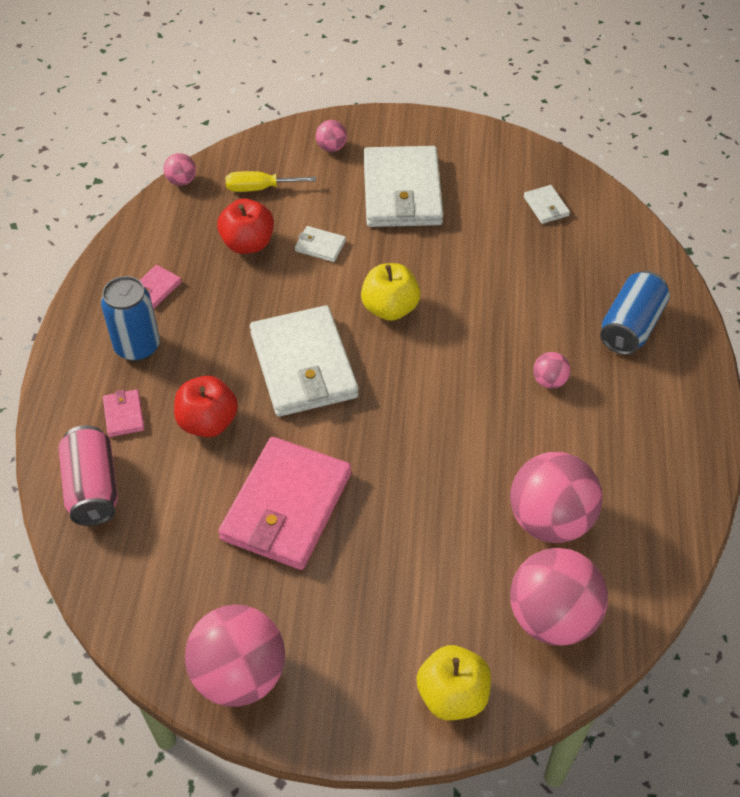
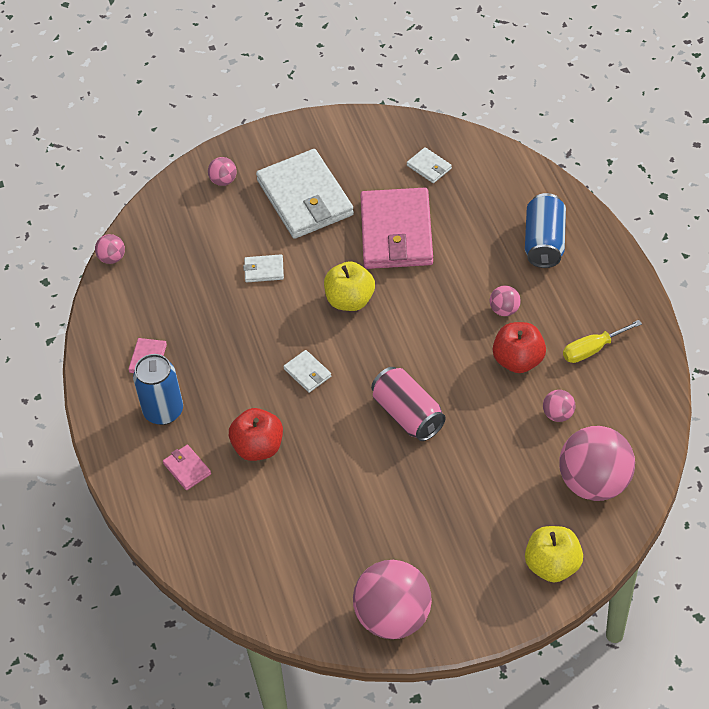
camera: 20 degrees left, 0 degrees up
pink can [58,425,118,526] -> pink can moved to [371,367,446,441]
red apple [217,199,274,254] -> red apple moved to [493,322,546,373]
pink wallet [218,437,351,570] -> pink wallet moved to [360,188,433,269]
yellow screwdriver [226,171,316,192] -> yellow screwdriver moved to [563,320,642,363]
white wallet [250,305,359,417] -> white wallet [283,350,331,393], size x0.41
pink ball [510,452,603,543] -> pink ball [543,390,575,422], size x0.45

